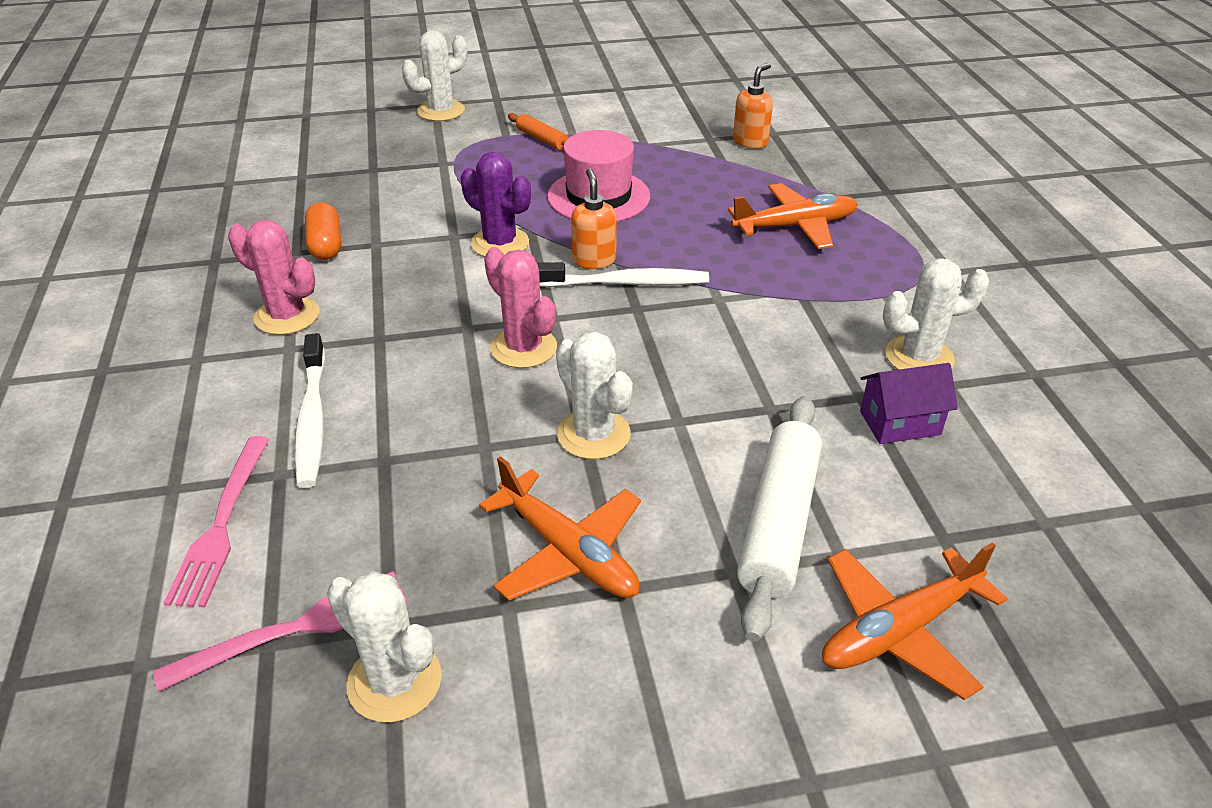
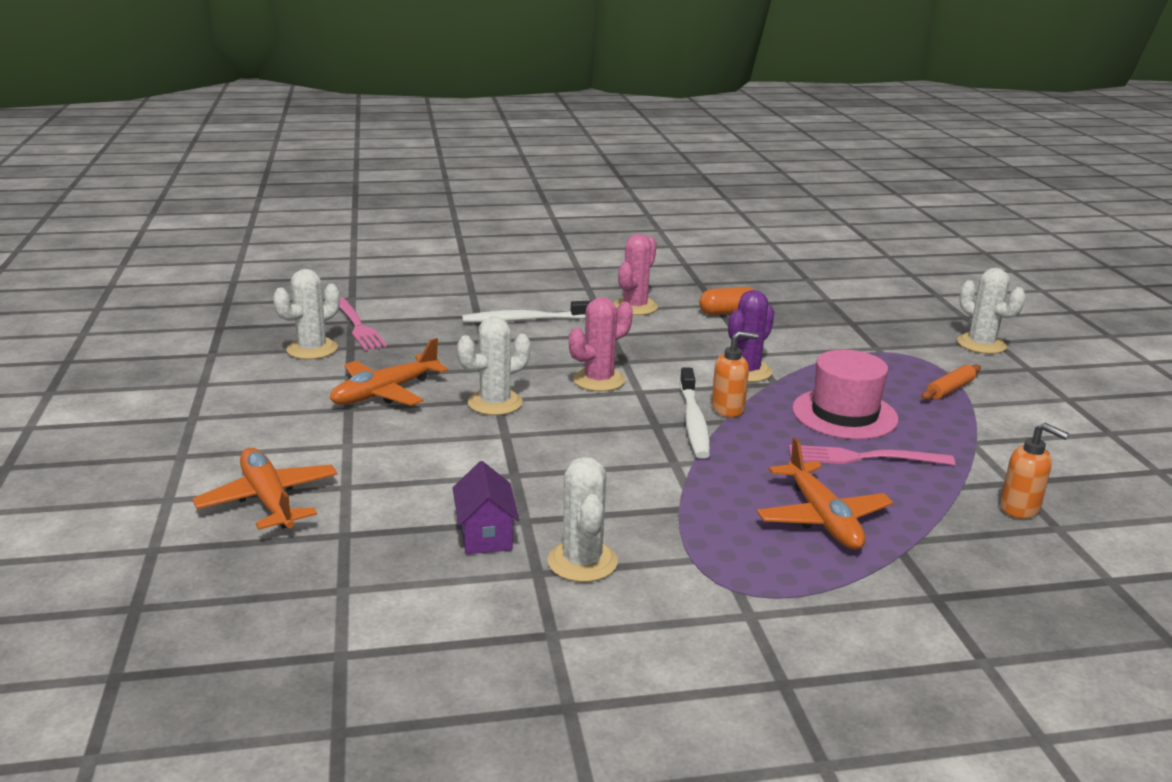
camera: 90 degrees right, 15 degrees down
pink fork [164,436,270,607] -> pink fork moved to [789,445,955,465]
white rolling pin [737,396,822,641] -> none

